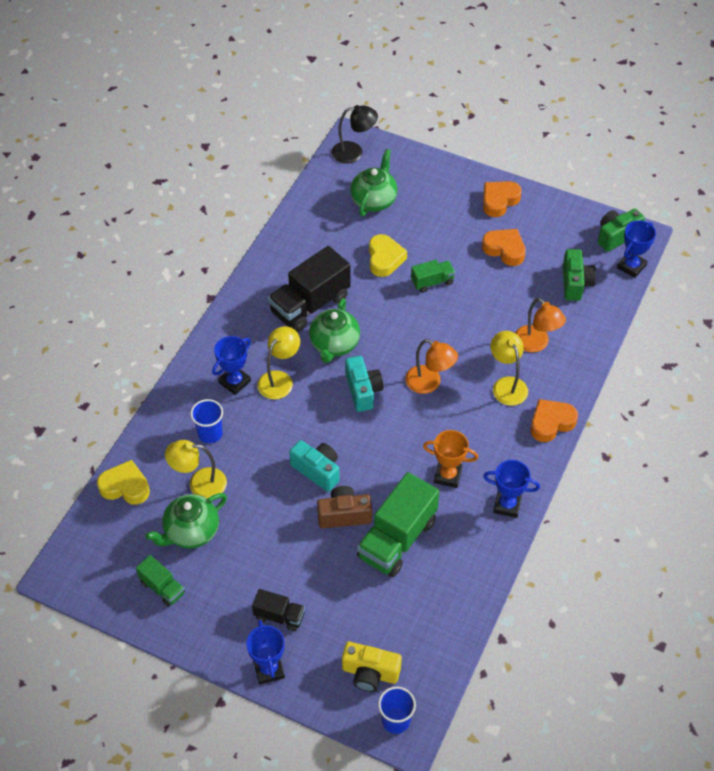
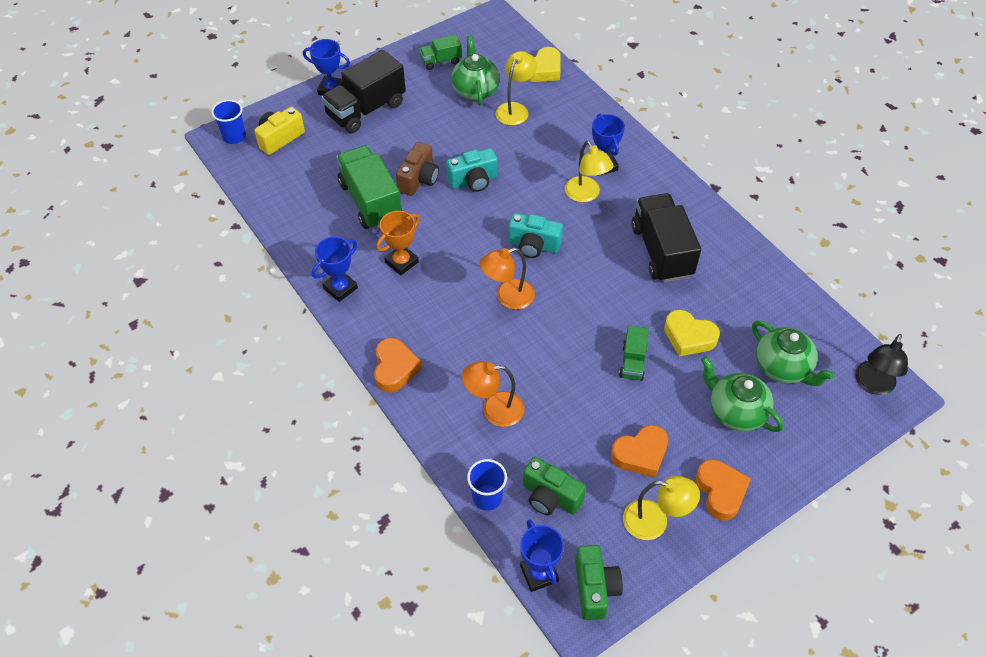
camera: 120 degrees right, 0 degrees up
blue cup [190,399,223,443] -> blue cup moved to [467,459,507,511]
black truck [252,589,305,631] -> black truck [321,50,406,133], size x1.94
green teapot [309,298,360,363] -> green teapot moved to [701,356,783,432]
yellow lamp [491,331,528,406] -> yellow lamp moved to [623,476,700,540]

